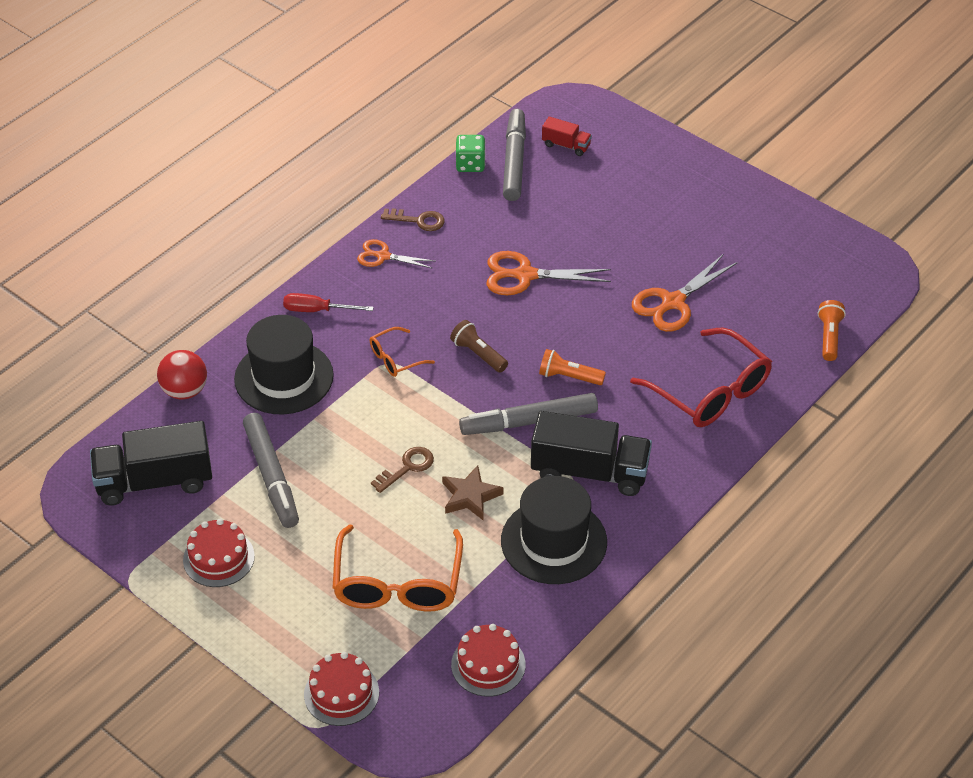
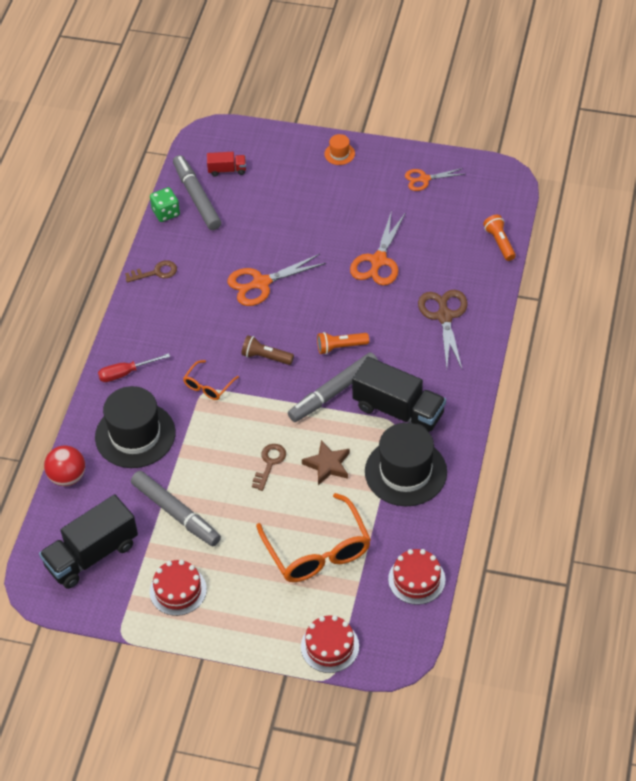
camera: 25 degrees left, 5 degrees up
orange scissors [357,239,435,269] -> orange scissors moved to [405,168,464,191]
black truck [531,411,652,496] -> black truck turned 45 degrees clockwise [352,357,446,432]
red glasses [630,328,772,427] -> brown scissors [418,290,468,369]
none -> orange hat [324,134,355,165]

